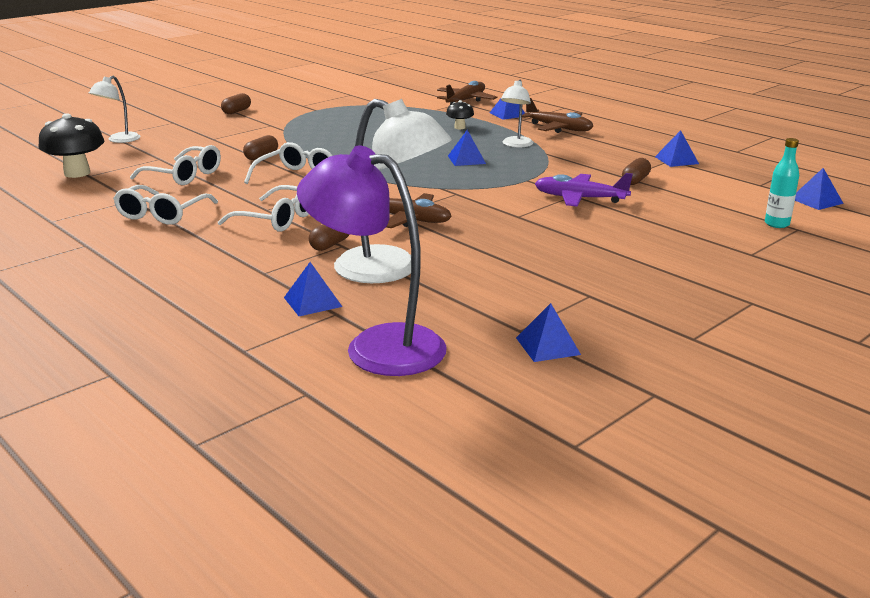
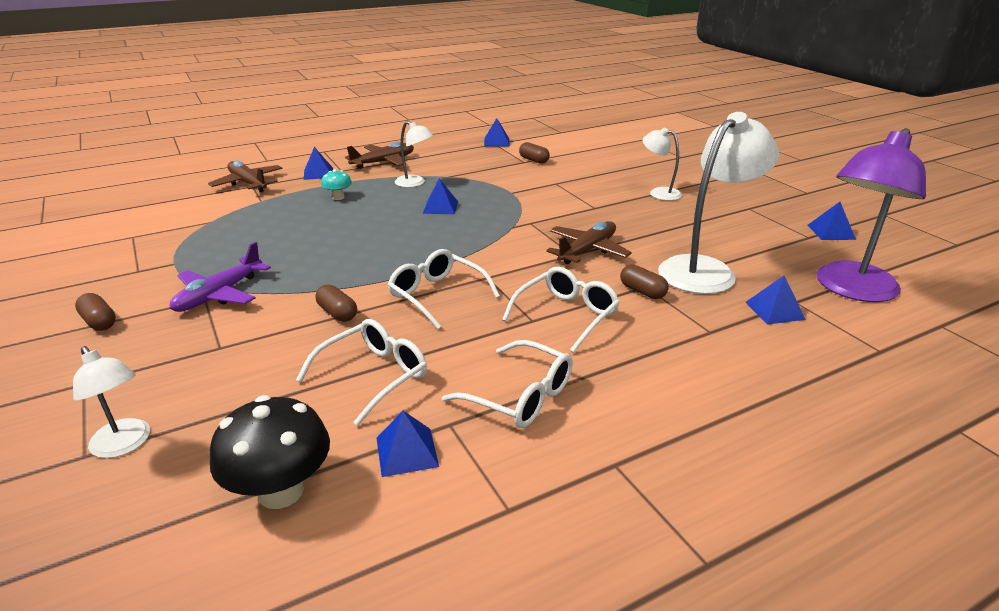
camera: 75 degrees left, 5 degrees up
black mushroom [446,100,474,129] -> turquoise mushroom [321,169,352,200]
purple plane [535,173,633,207] -> purple plane moved to [170,242,271,312]
turquoise bottle [765,138,799,228] -> none
blue pyramid [795,168,844,210] -> blue pyramid moved to [377,411,439,477]
none -> white lamp [643,128,682,201]

